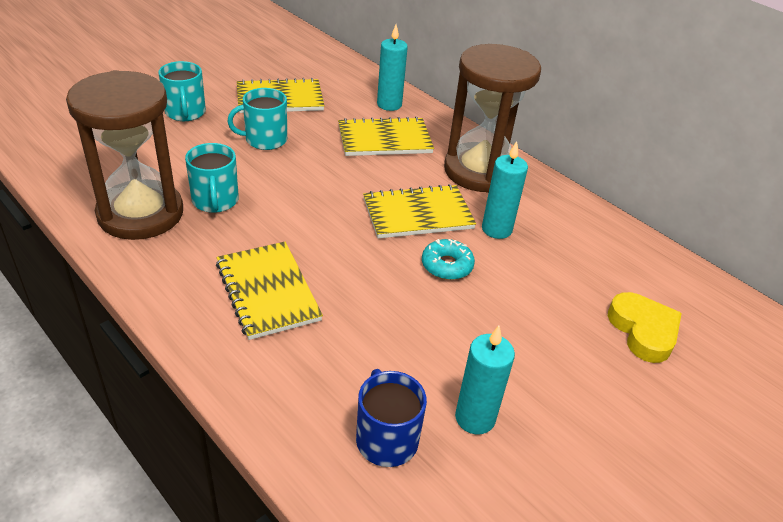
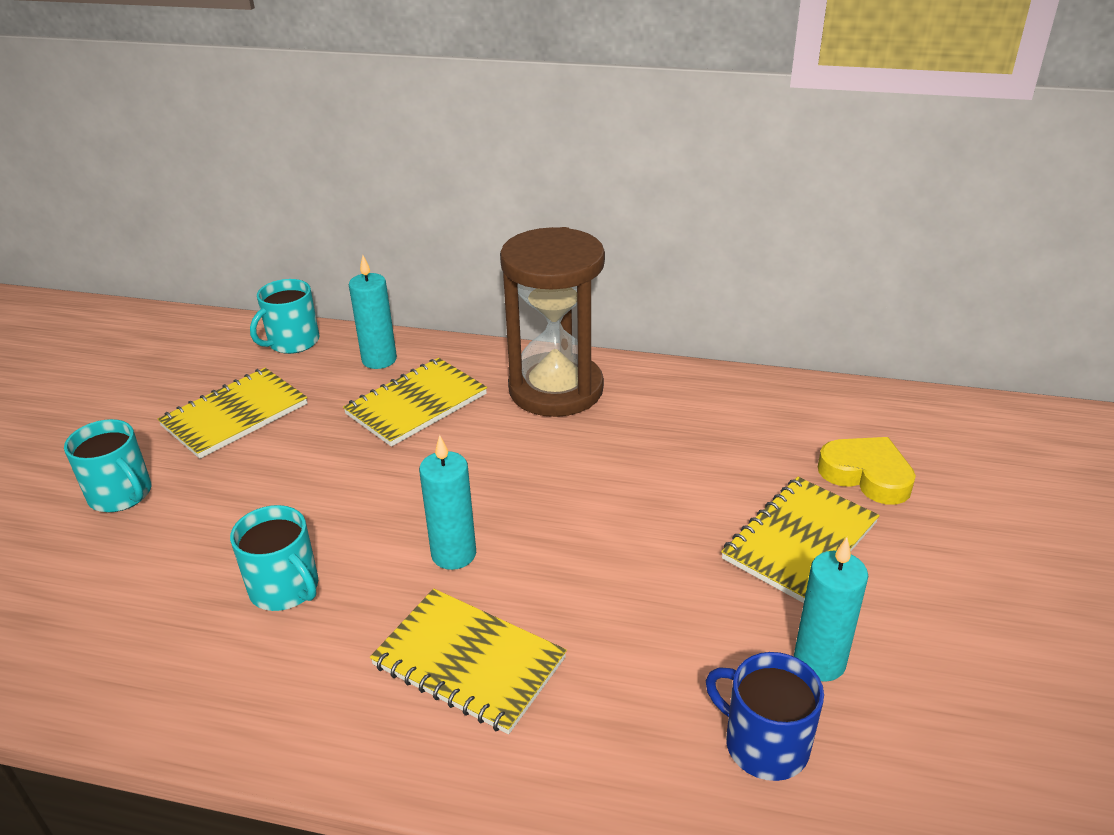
camera: 30 degrees left, 5 degrees down
brown hourglass [66,70,183,240] -> none
turquoise mug [227,88,287,150] -> turquoise mug moved to [250,279,319,354]
yellow notebook [363,184,476,239] -> yellow notebook moved to [721,477,880,603]
turquoise donut [422,239,475,280] -> none
turquoise candle [482,141,528,239] -> turquoise candle moved to [419,435,476,570]

